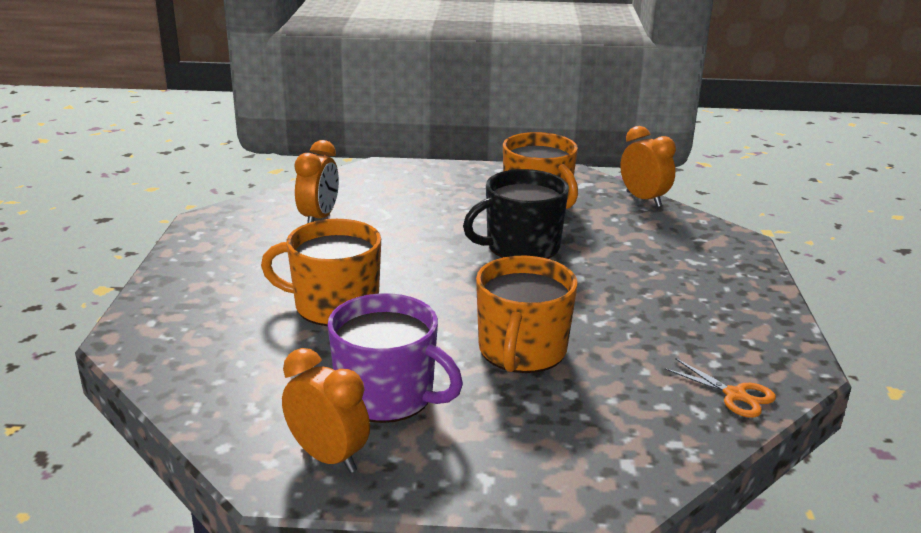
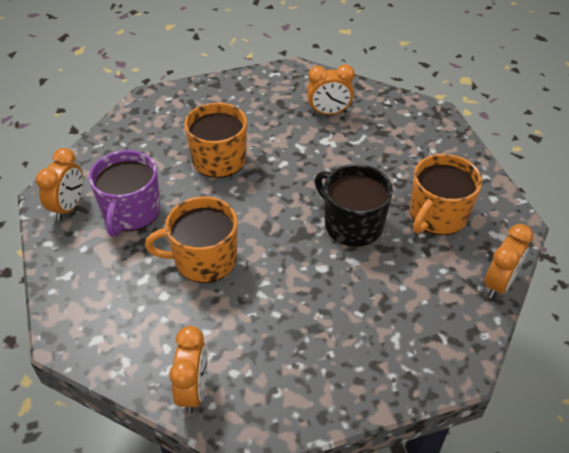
camera: 70 degrees right, 20 degrees up
orange scissors [664,358,776,418] -> orange clock [169,326,208,414]

